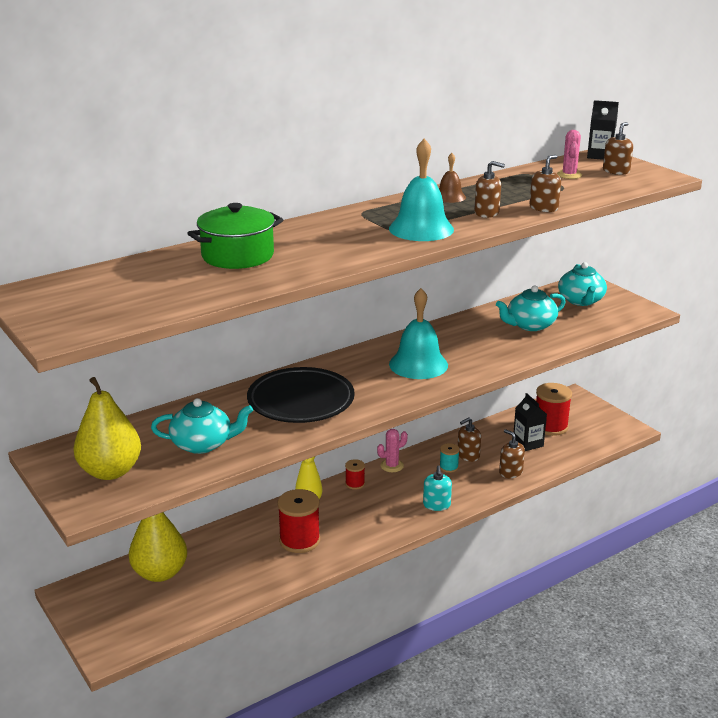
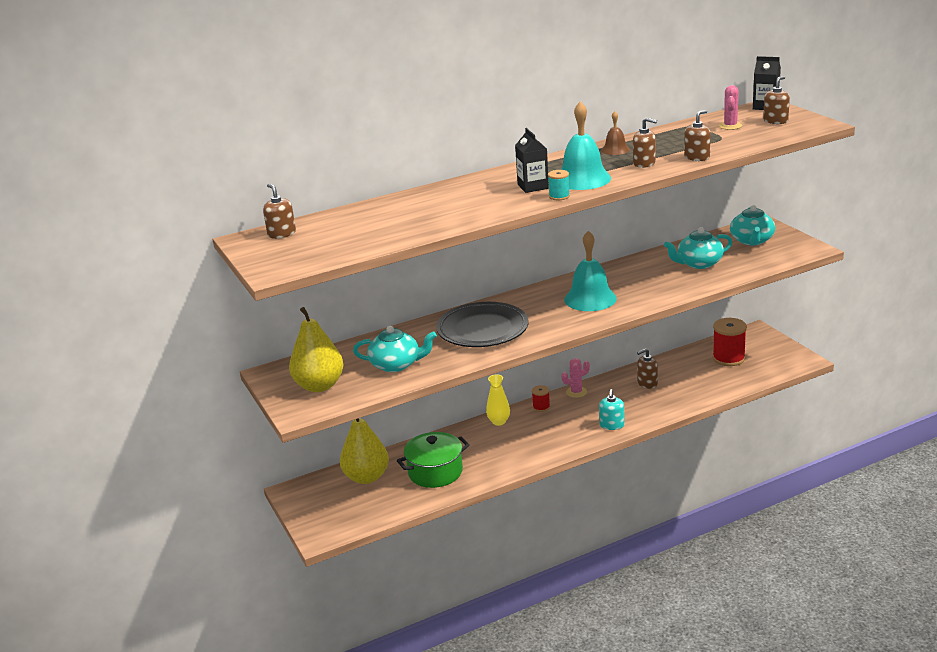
camera: 10 degrees right, 0 degrees up
green pot [187,203,283,269] -> green pot moved to [397,432,470,488]
red spool [277,489,320,553] -> none
turquoise spool [439,443,460,473] -> turquoise spool moved to [548,170,570,200]
brown soap dispenser [499,429,525,478] -> brown soap dispenser moved to [263,184,296,239]
black carton [514,393,547,451] -> black carton moved to [515,128,549,193]

